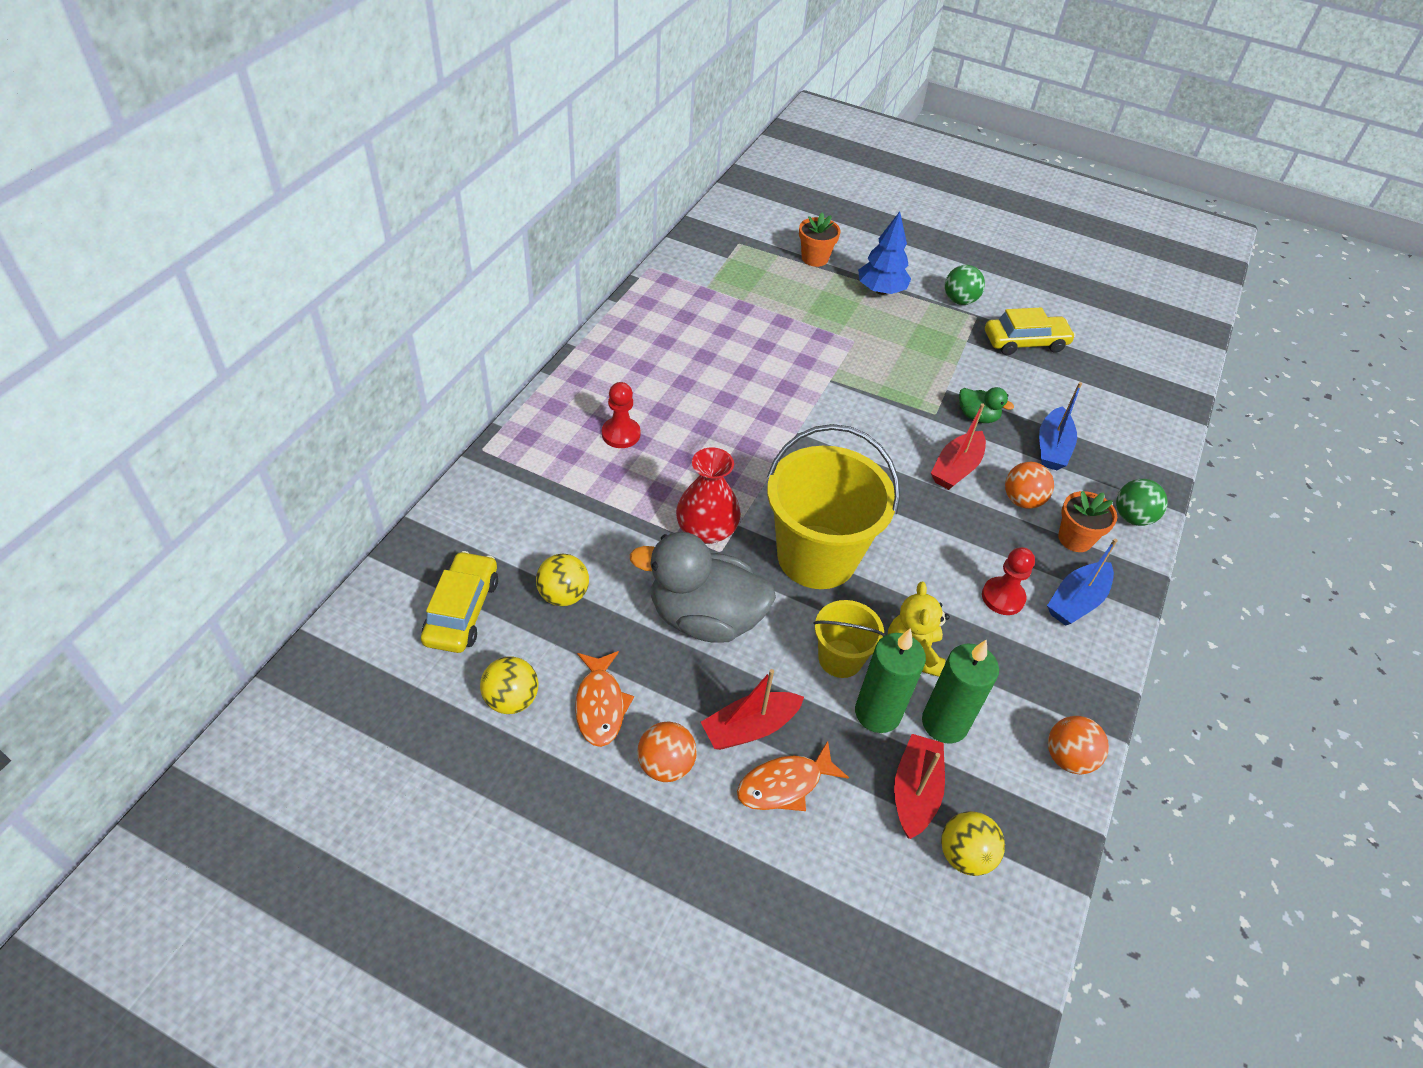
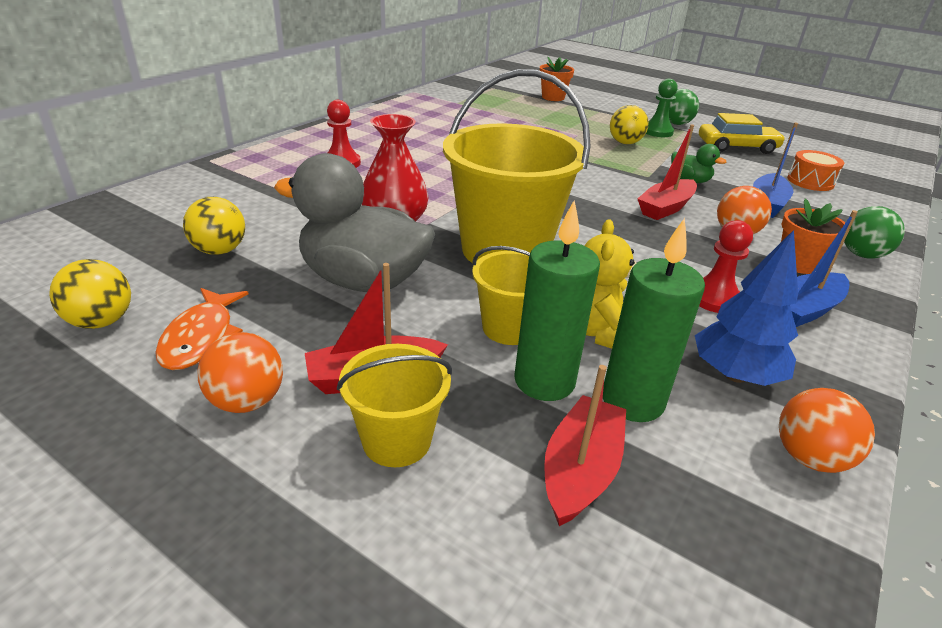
camera: 10 degrees right, 15 degrees down
yellow car [421,551,498,653] -> none
orange fish [737,741,849,811] -> yellow bucket [337,344,452,467]
blue tree [858,211,911,295] -> blue tree moved to [695,230,798,386]
yellow ball [941,811,1005,876] -> yellow ball moved to [610,105,649,144]
none -> green pawn [646,79,678,137]
none -> orange drum [787,150,844,191]

